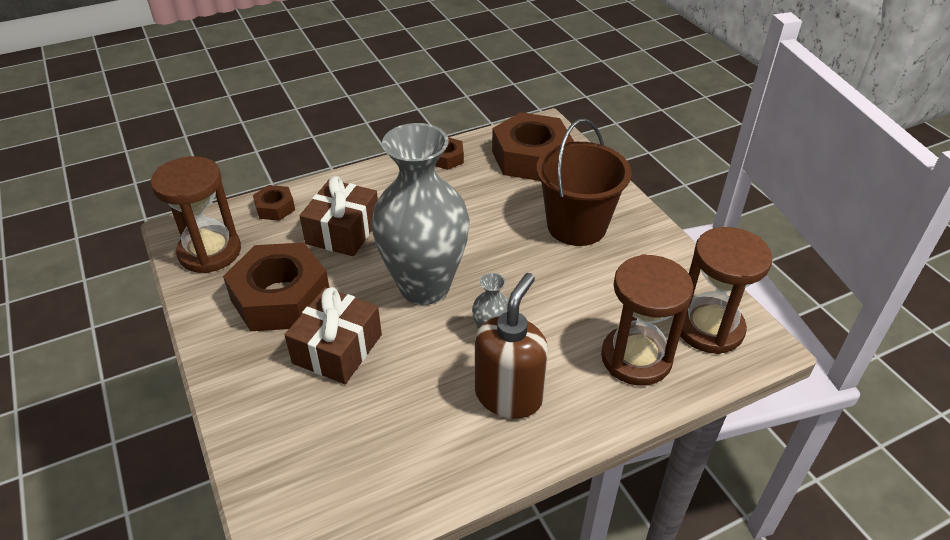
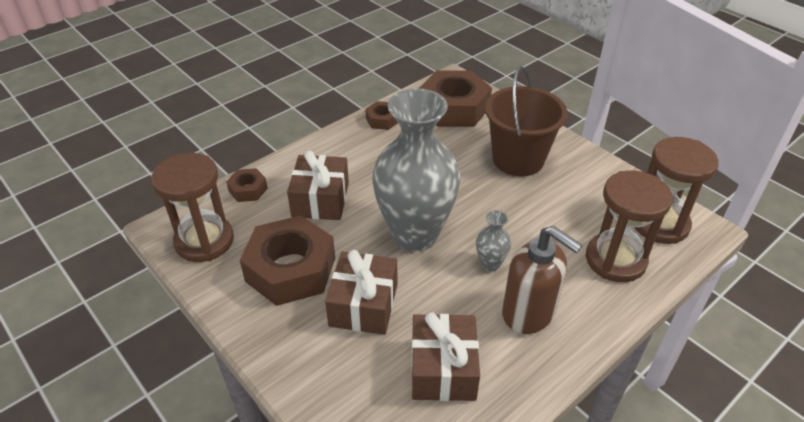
camera: 15 degrees left, 0 degrees up
brown soap dispenser [475,273,548,418] -> brown soap dispenser turned 120 degrees clockwise [502,226,582,334]
none -> brown gift [411,312,480,401]

